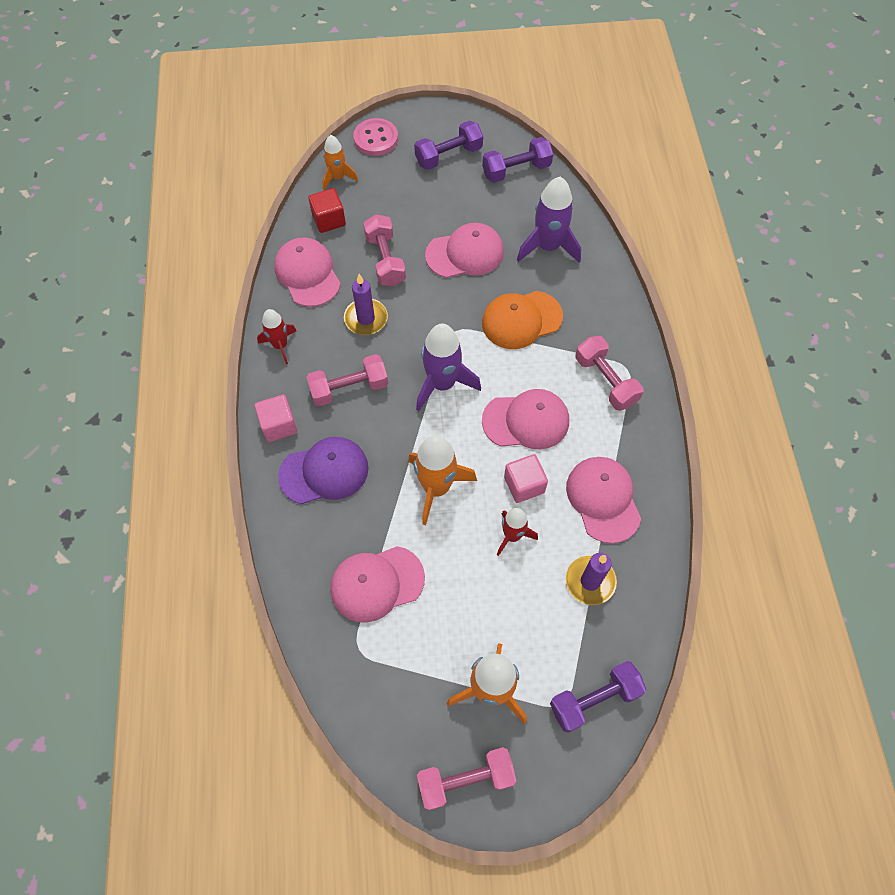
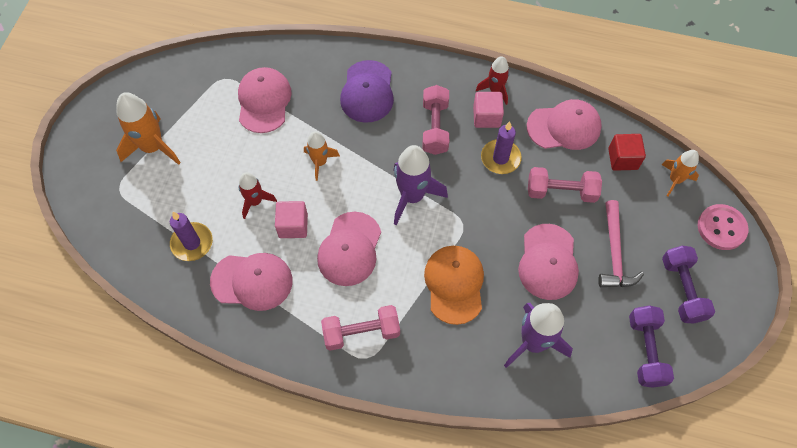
camera: 110 degrees right, 0 degrees up
pink cube [255,395,297,442] -> pink cube moved to [473,92,504,128]
orange rocket [408,435,477,525] -> orange rocket [304,131,340,181], size x0.60
pink dumbbell [417,747,517,810] -> none
purple dumbbell [550,661,646,733] -> none
none -> pink hammer [598,200,644,287]

